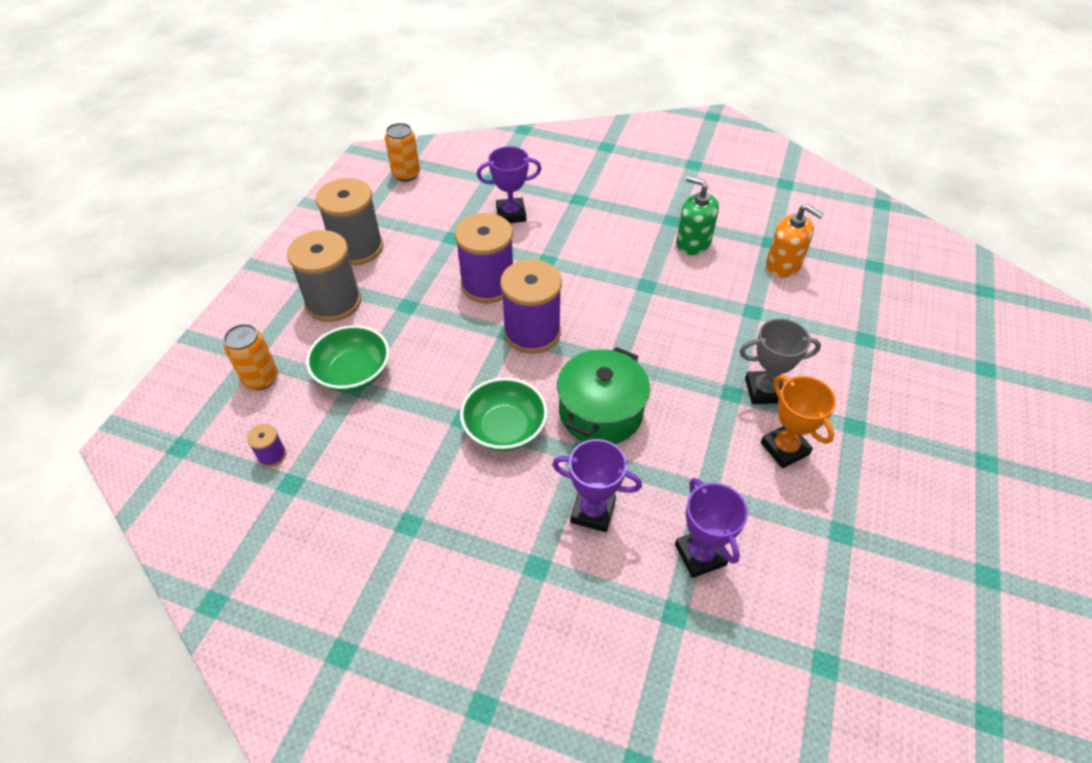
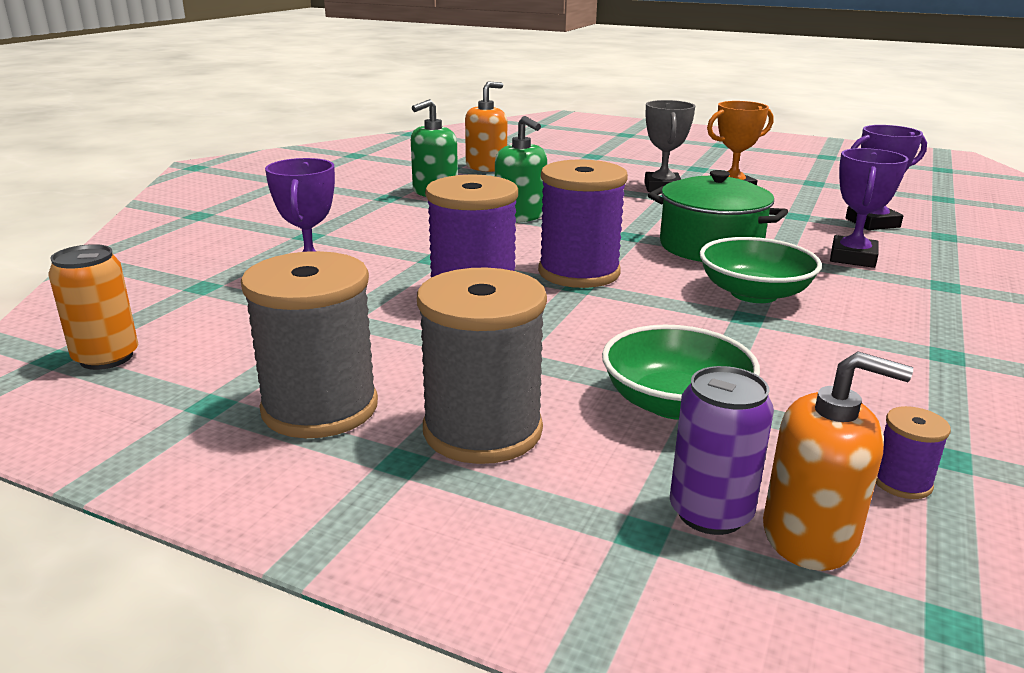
camera: 85 degrees left, 25 degrees down
orange can [224,324,278,390] -> purple can [670,366,774,535]
none -> green soap dispenser [495,116,547,222]
none -> orange soap dispenser [763,352,913,571]

